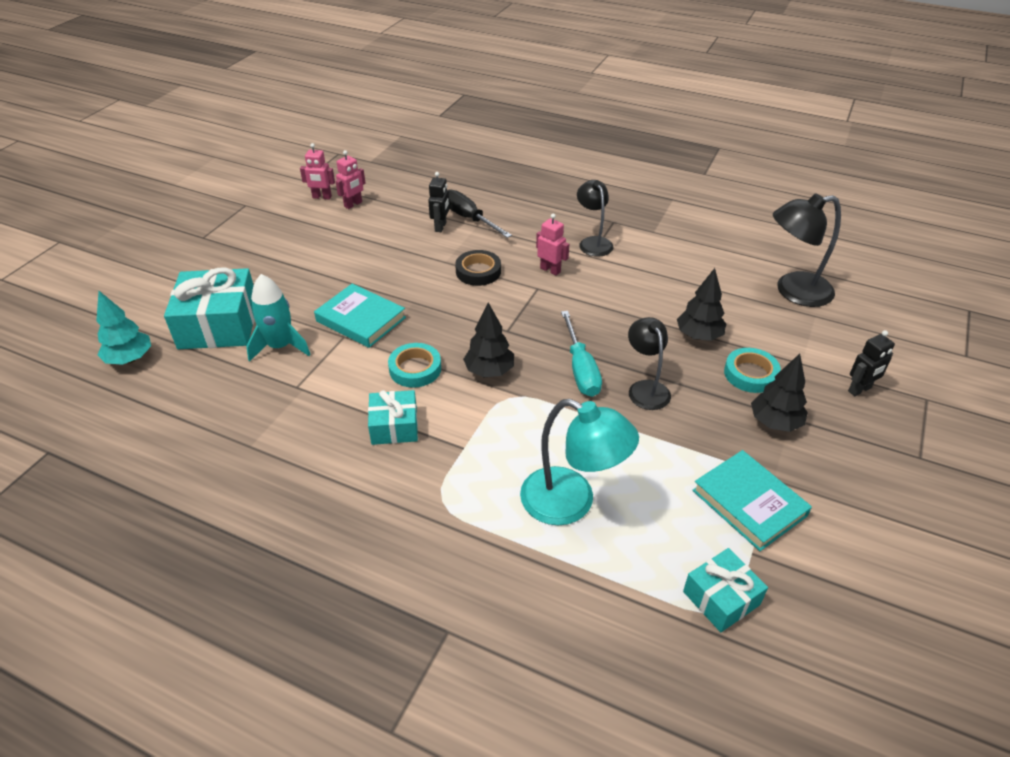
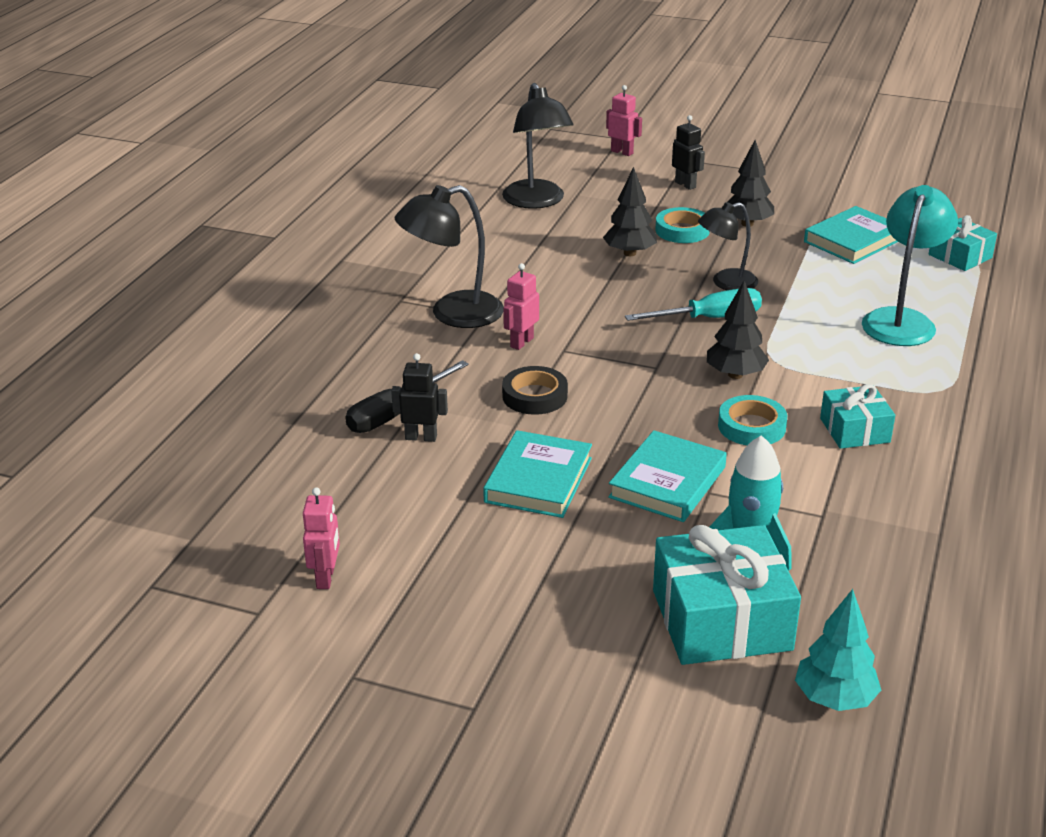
camera: 95 degrees left, 10 degrees down
pink robot [335,150,366,209] -> pink robot moved to [606,85,642,156]
black lamp [577,180,613,257] -> black lamp [395,185,504,328], size x1.53
none -> turquoise book [483,430,592,518]

